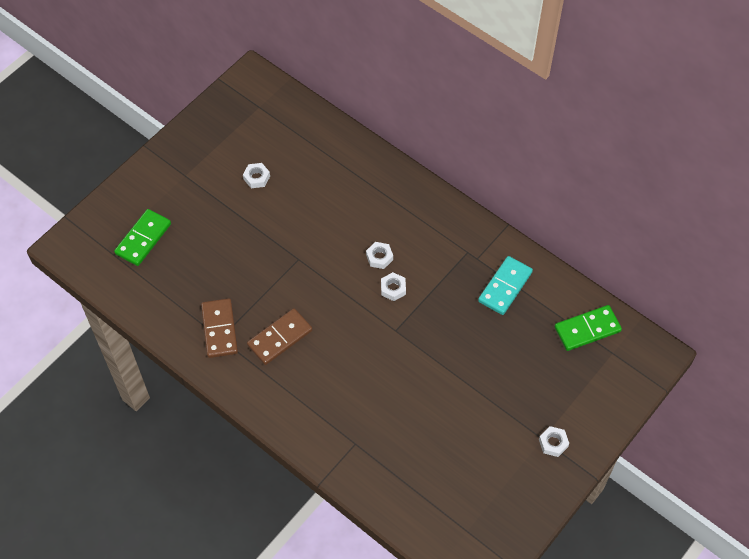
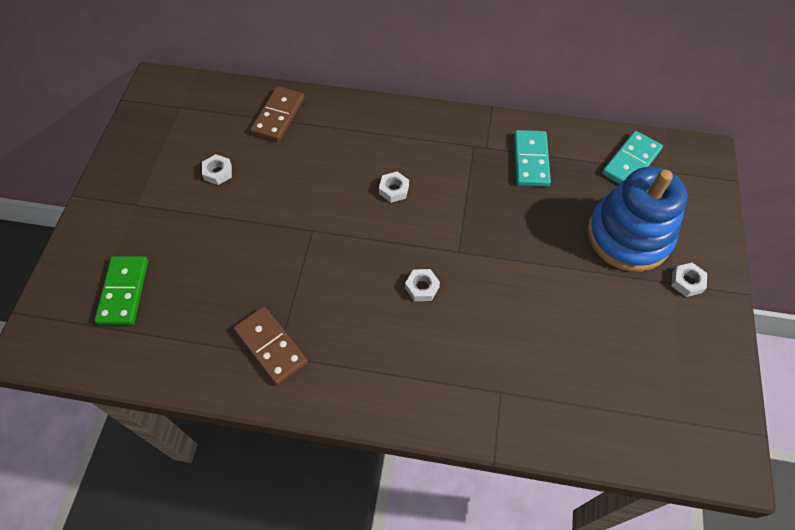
camera: 30 degrees left, 0 degrees up
brown domino [247,308,312,365] -> brown domino moved to [250,86,304,142]
white nut [381,272,406,301] -> white nut moved to [405,269,440,301]
green domino [554,305,622,351] -> turquoise domino [602,131,663,184]
none -> blue stacking toy [587,167,688,272]

